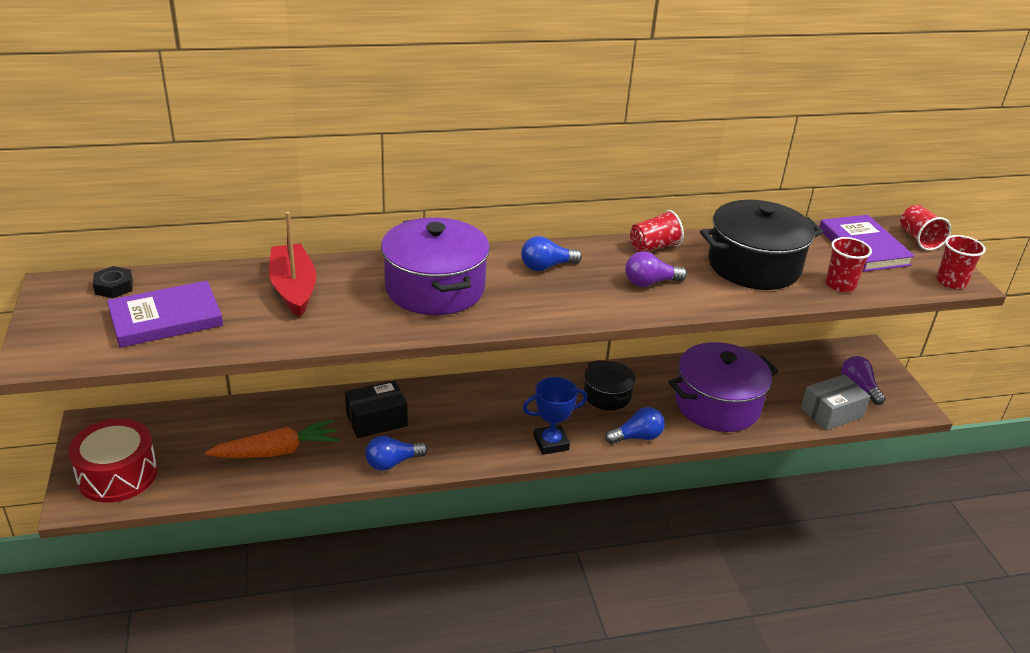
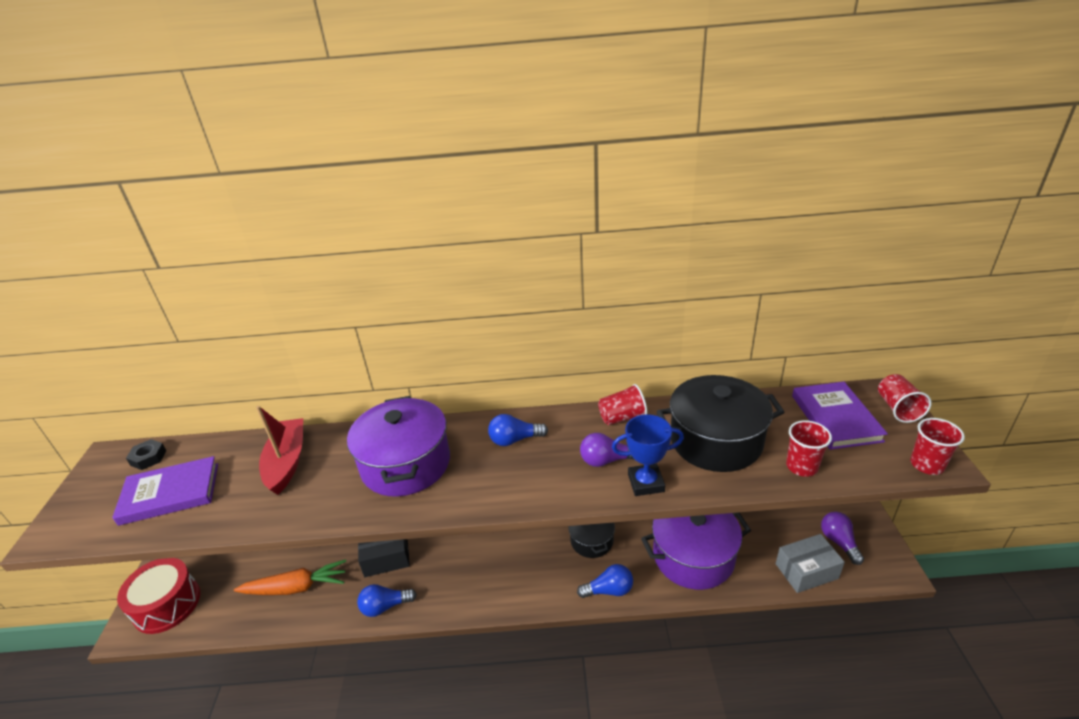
camera: 15 degrees right, 0 degrees up
blue trophy [523,377,588,455] -> blue trophy moved to [612,414,684,496]

